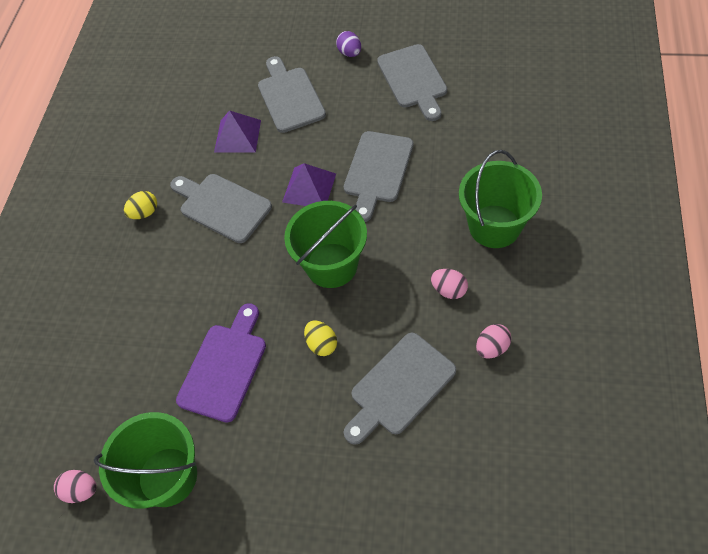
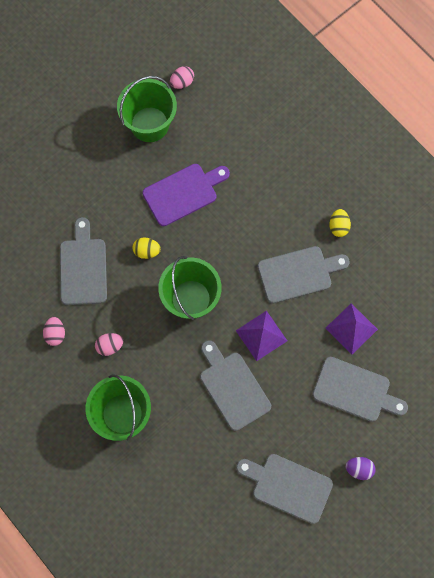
camera: 125 degrees right, 15 degrees up
purple cutting board [176,303,266,423] -> purple cutting board turned 90 degrees counterclockwise [142,164,230,226]

